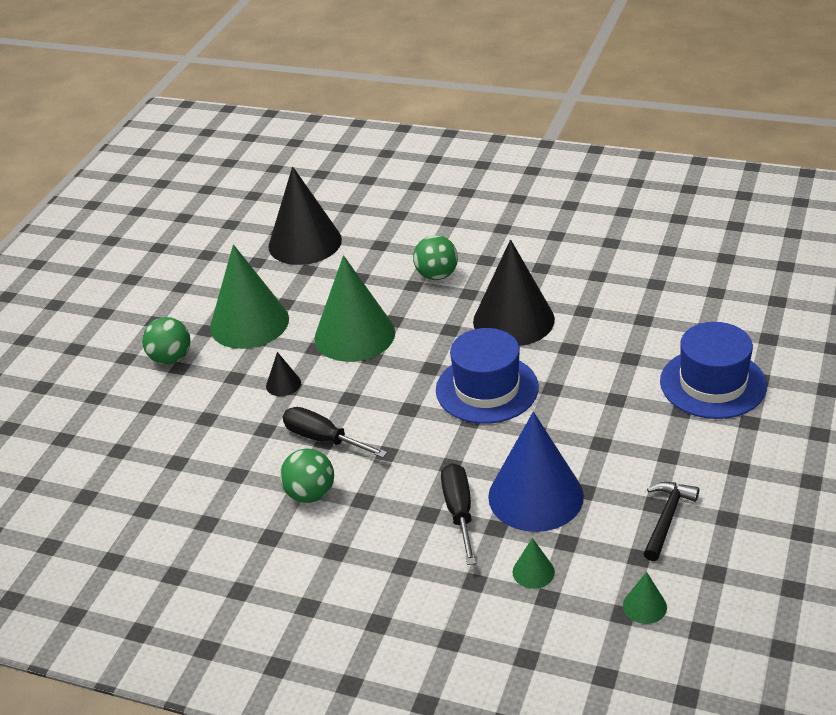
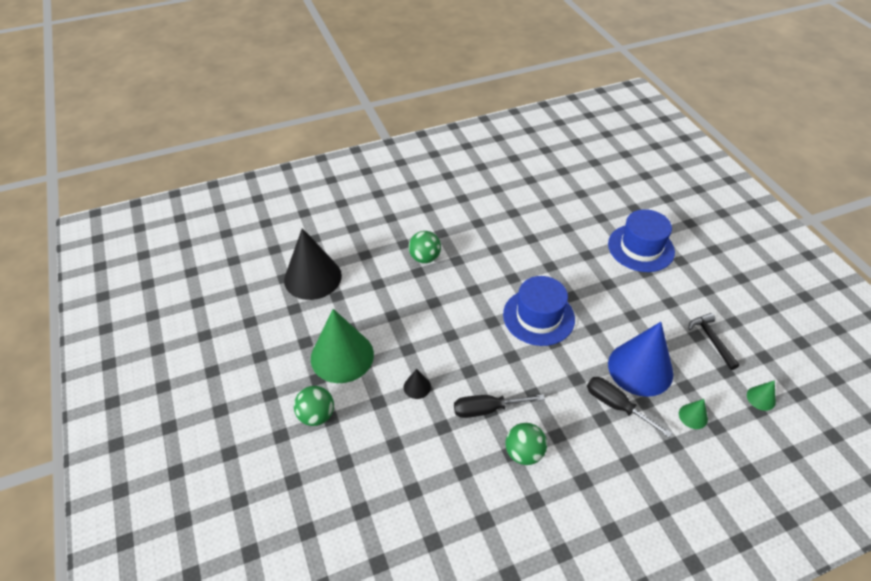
camera: 45 degrees left, 10 degrees up
green cone [314,255,395,362] -> none
black cone [473,240,555,346] -> none

